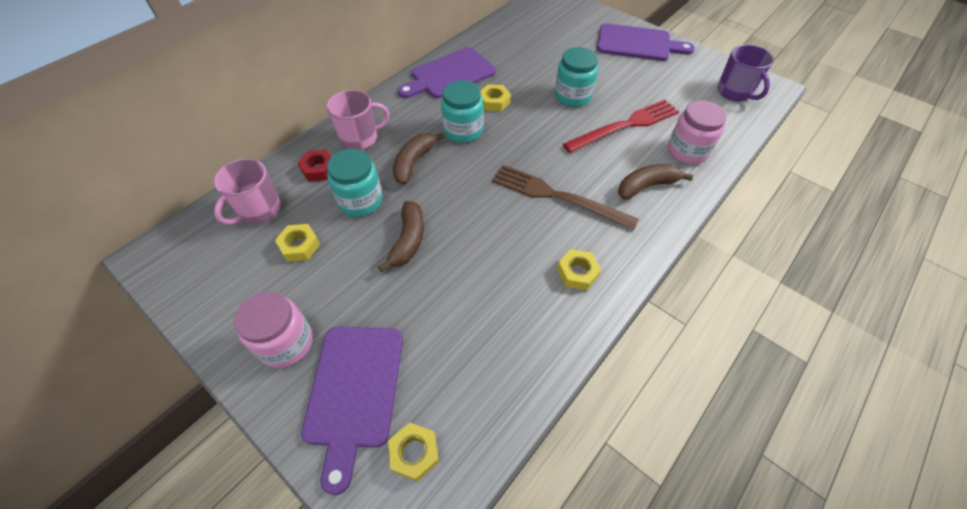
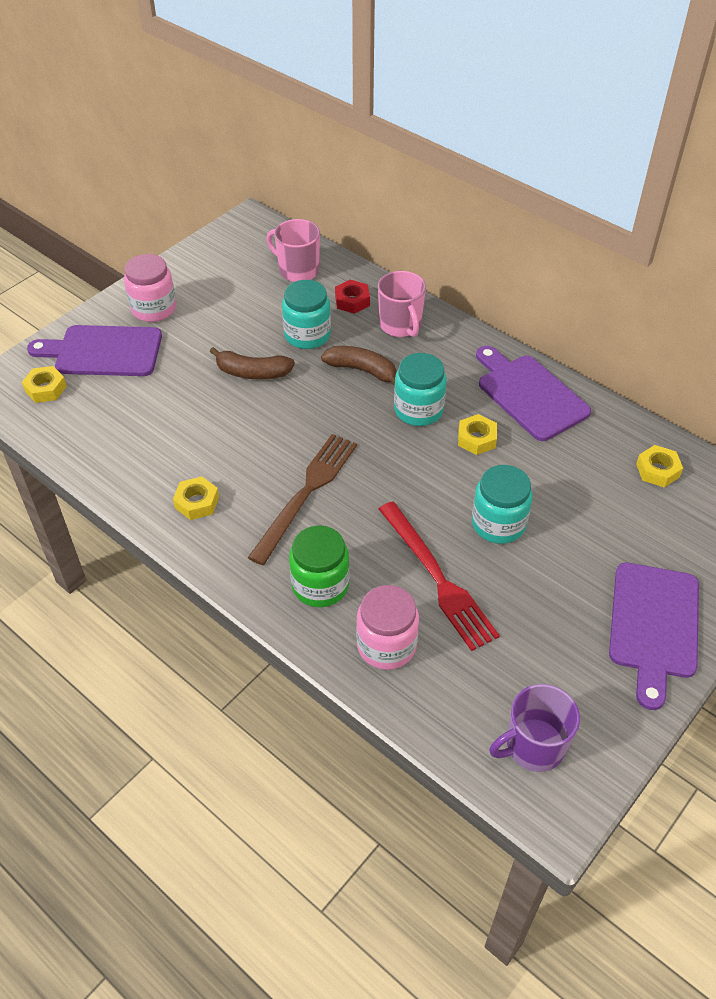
camera: 90 degrees right, 5 degrees down
yellow nut [275,224,320,262] -> yellow nut moved to [636,445,683,487]
brown banana [618,164,693,199] -> green jar [289,525,349,607]

